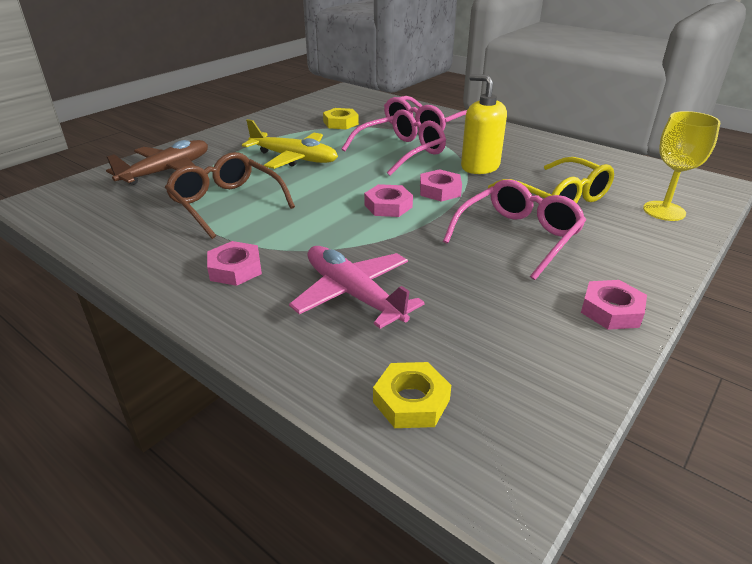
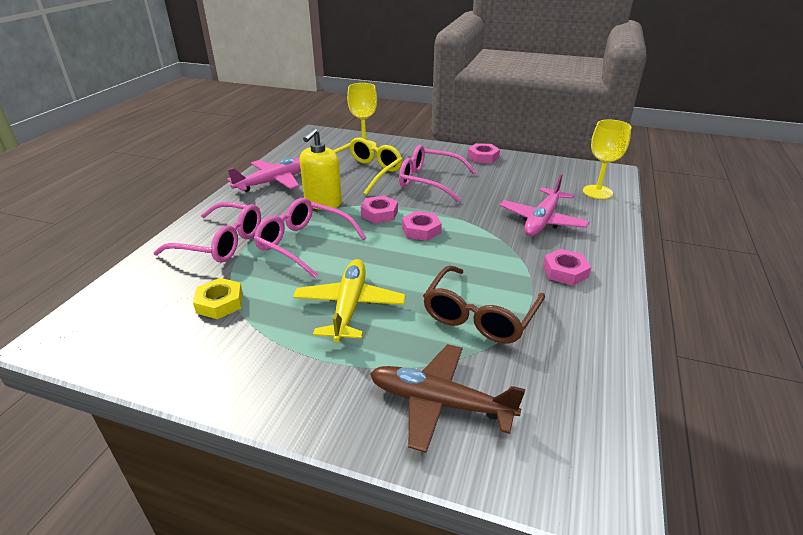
camera: 110 degrees left, 0 degrees up
yellow nut [373,362,451,428] -> yellow goblet [583,120,631,199]
none -> pink plane [227,158,301,192]

